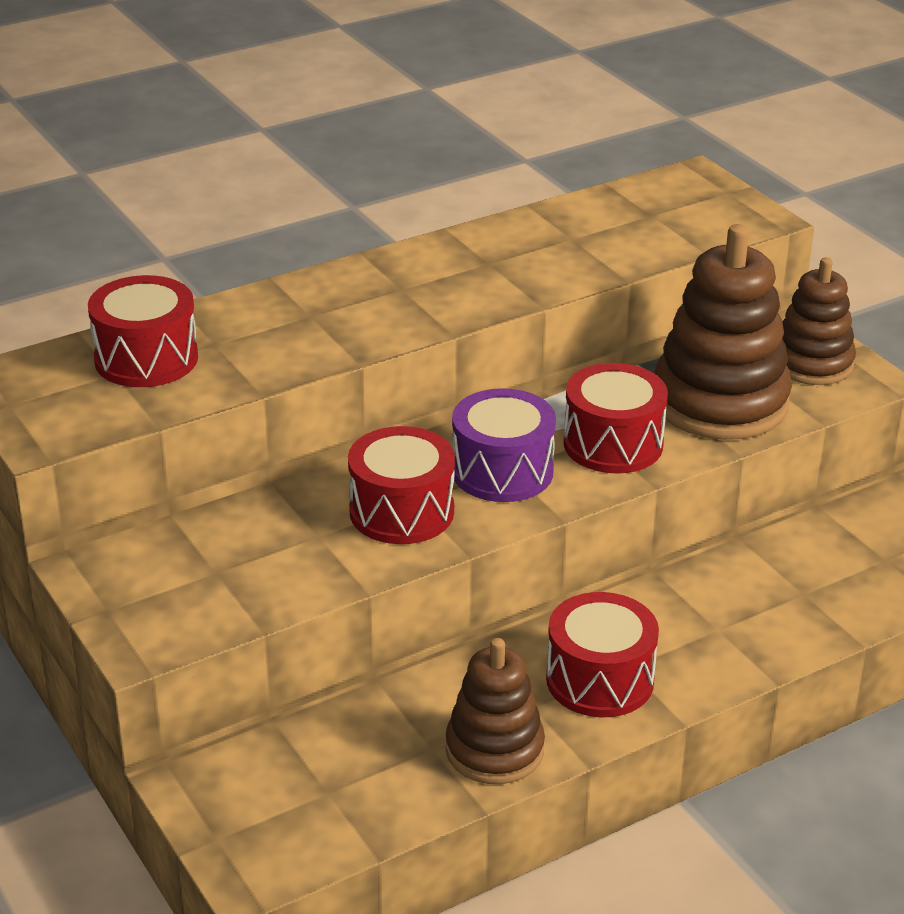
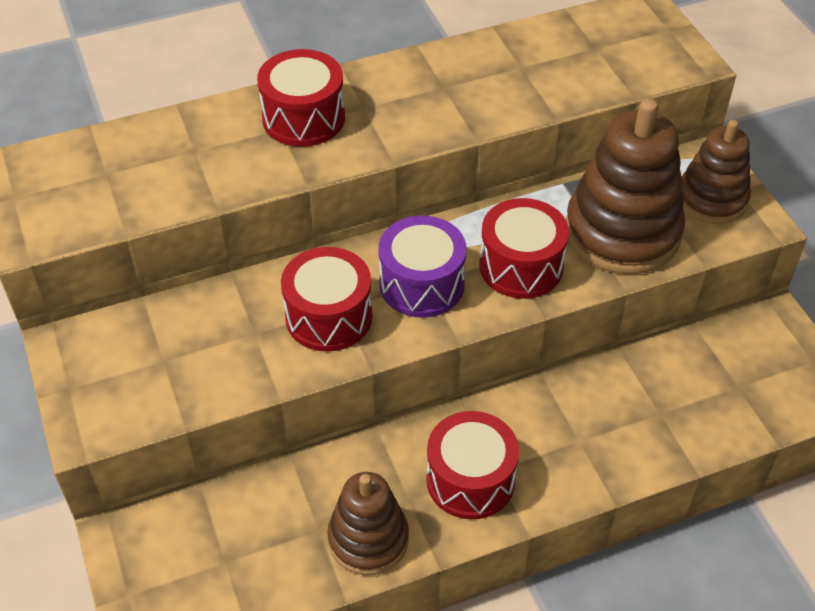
camera: 10 degrees right, 15 degrees up
red drum [88,275,198,387] -> red drum moved to [257,49,345,147]

